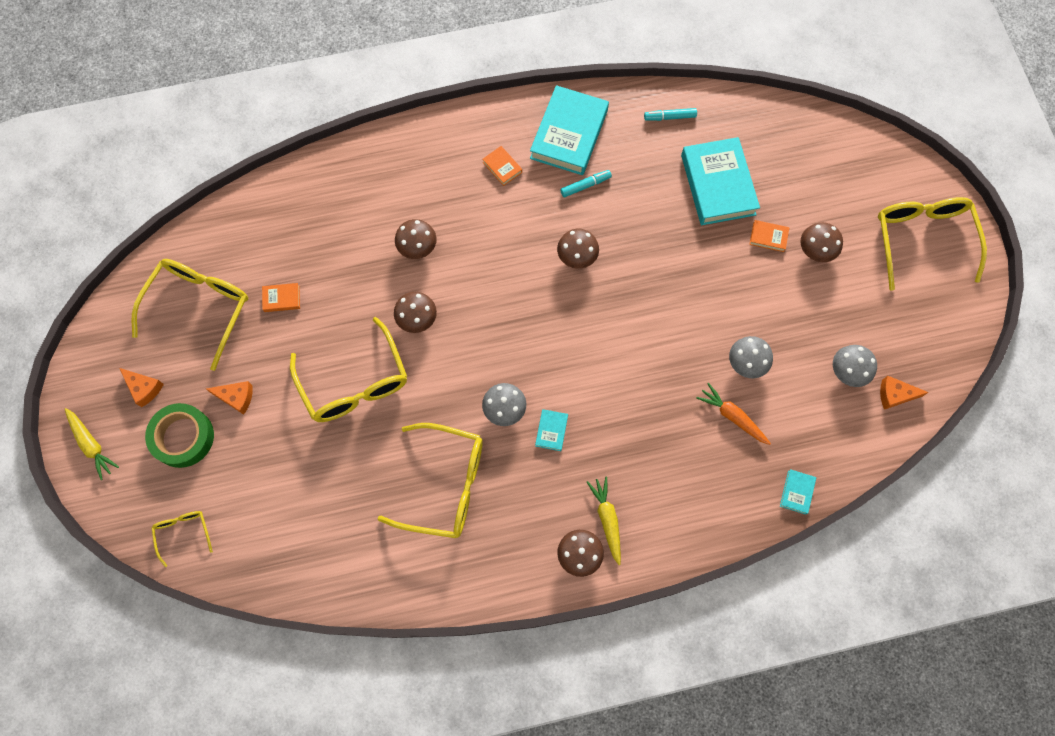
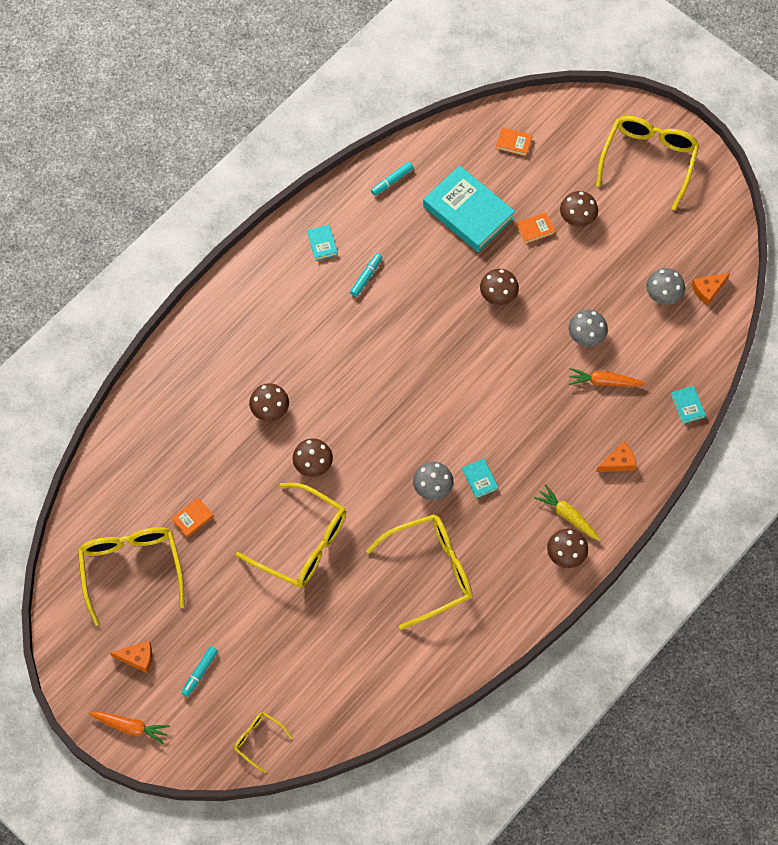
camera: 35 degrees left, 5 degrees down
yellow carrot [65,408,119,480] -> orange carrot [89,712,170,745]
green tape [145,403,214,468] -> turquoise marker [181,646,218,697]
orange cheese [206,381,253,415] -> orange cheese moved to [596,441,637,472]
orange book [483,146,522,186] -> orange book moved to [496,127,532,157]
turquoise book [530,85,609,175] -> turquoise book [307,225,338,261], size x0.43
brown mushroom [557,229,599,269] -> brown mushroom moved to [480,269,519,305]
yellow glasses [878,197,987,291] -> yellow glasses turned 60 degrees clockwise [596,116,699,210]

